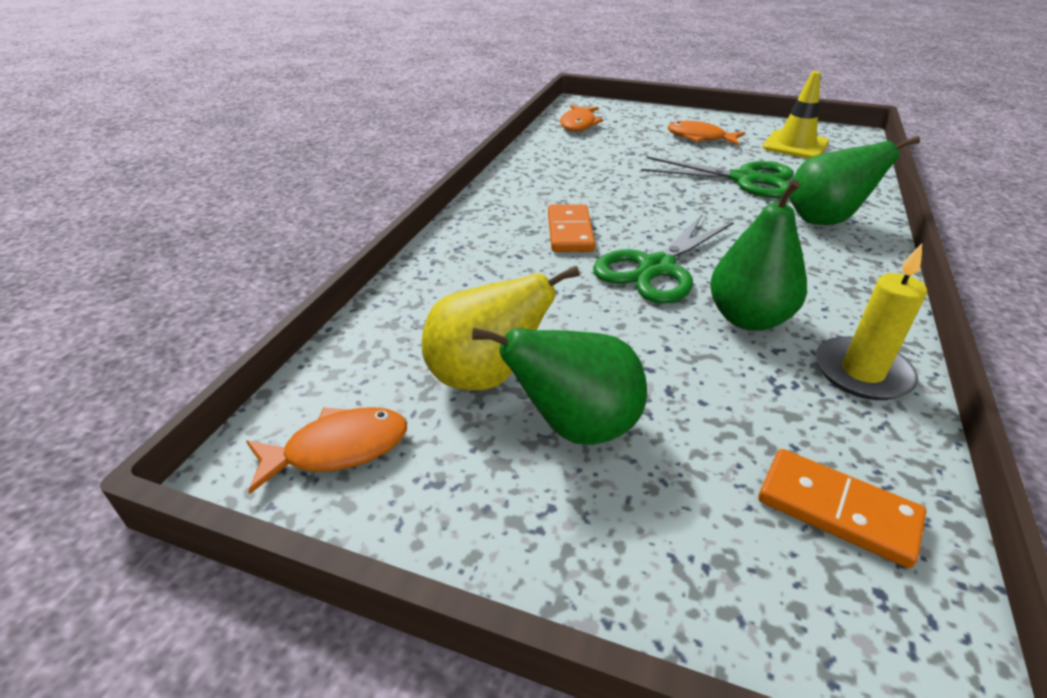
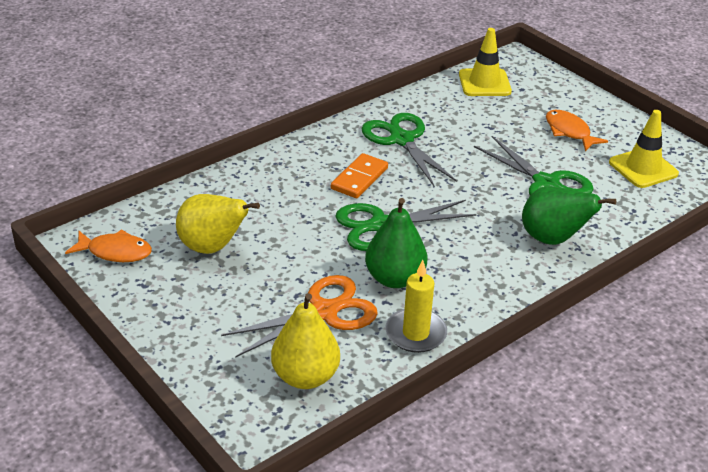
camera: 30 degrees right, 0 degrees up
green pear [472,328,647,445] -> none
orange fish [560,105,603,131] -> yellow traffic cone [459,28,512,96]
orange domino [758,449,926,568] -> yellow pear [271,293,340,389]
none -> orange scissors [221,275,378,358]
none -> green scissors [361,113,457,186]

